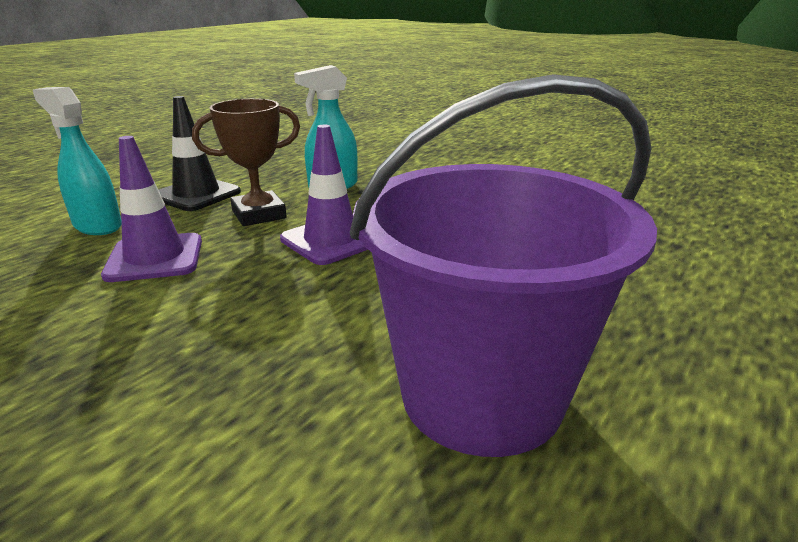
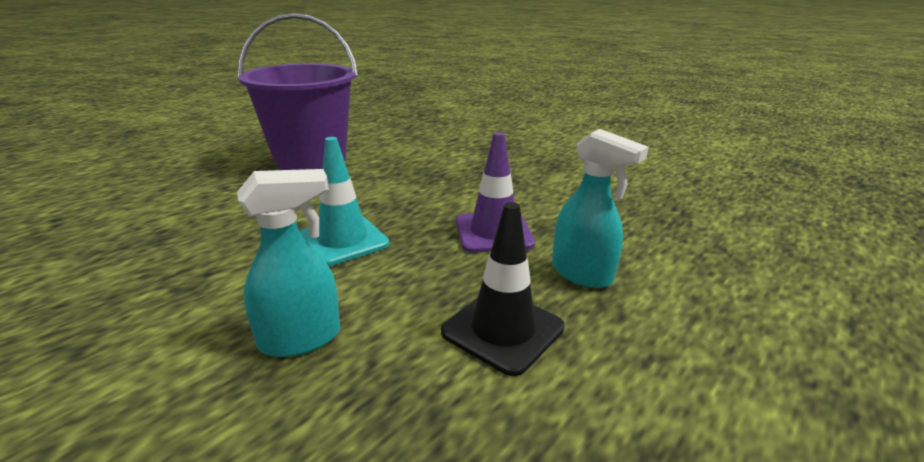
camera: 175 degrees left, 0 degrees up
brown trophy [192,99,300,226] -> none
purple traffic cone [280,125,368,265] -> turquoise traffic cone [299,137,389,266]

